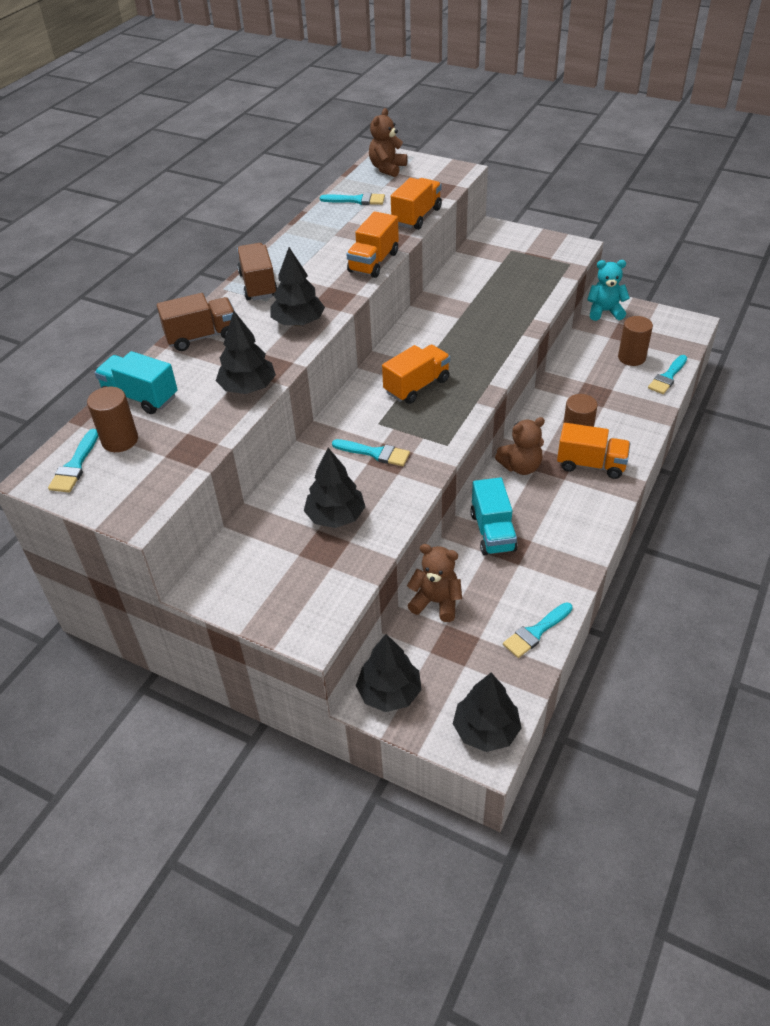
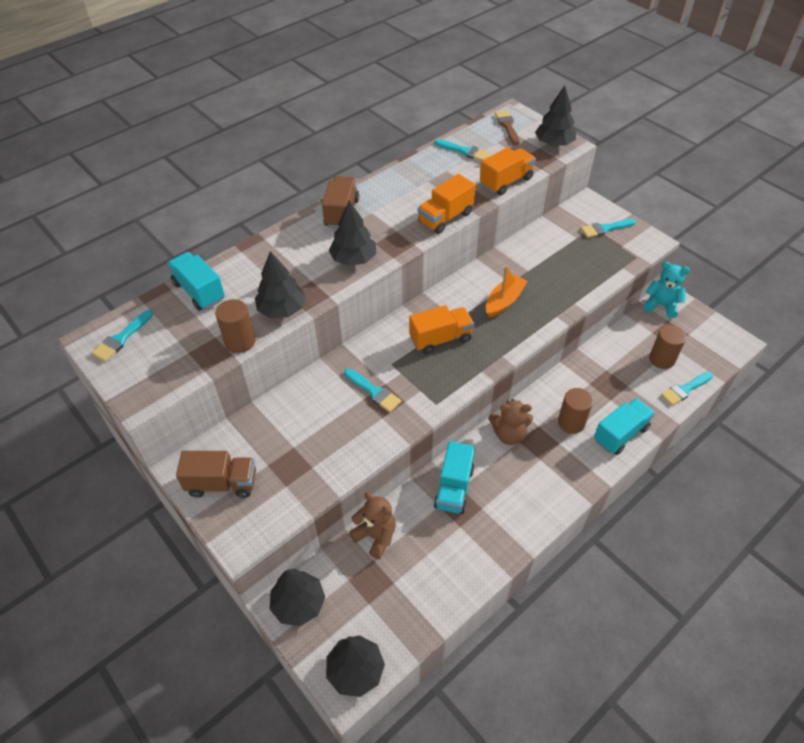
camera: 20 degrees right, 5 degrees up
brown cylinder [87,387,138,452] -> brown cylinder moved to [215,299,255,353]
brown truck [157,293,235,351] -> brown truck moved to [176,451,256,498]
black tree [304,448,366,528] -> black tree moved to [535,85,576,147]
brown teddy bear [369,108,408,177] -> brown brush [495,110,520,145]
turquoise brush [503,602,573,658] -> turquoise brush moved to [581,219,636,238]
orange truck [557,423,630,479] -> none
none -> orange boat [486,266,528,318]
none -> turquoise truck [594,398,655,455]

